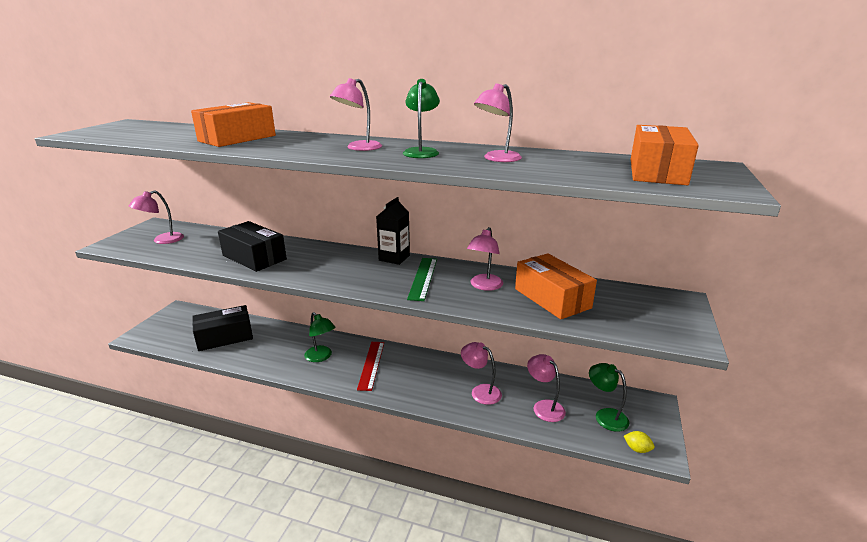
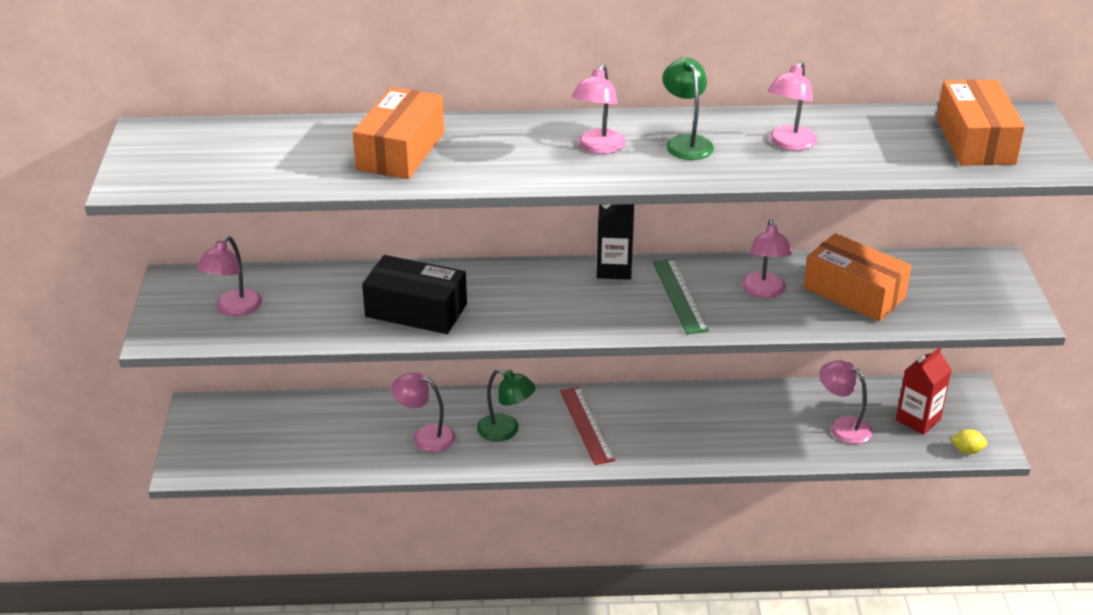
camera: 20 degrees left, 10 degrees up
black box [192,305,253,351] -> none
pink lamp [461,342,502,405] -> pink lamp moved to [391,373,456,453]
green lamp [589,363,629,432] -> red carton [896,348,952,435]

